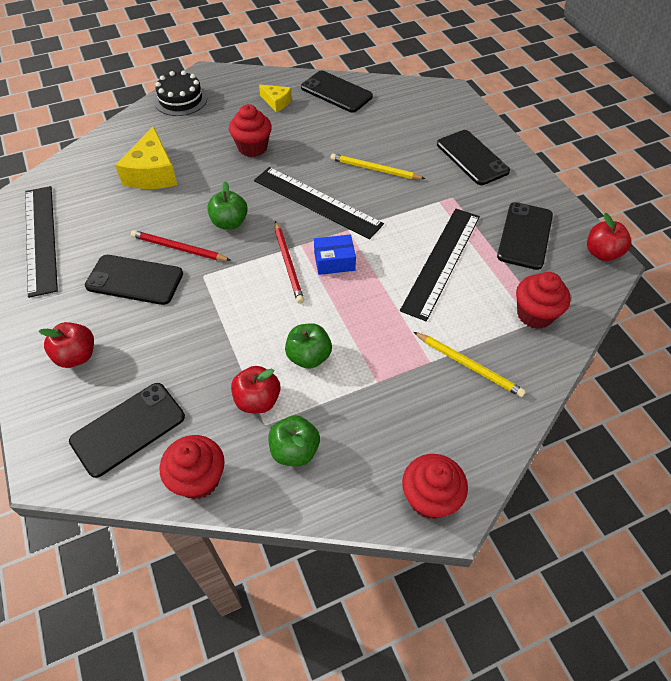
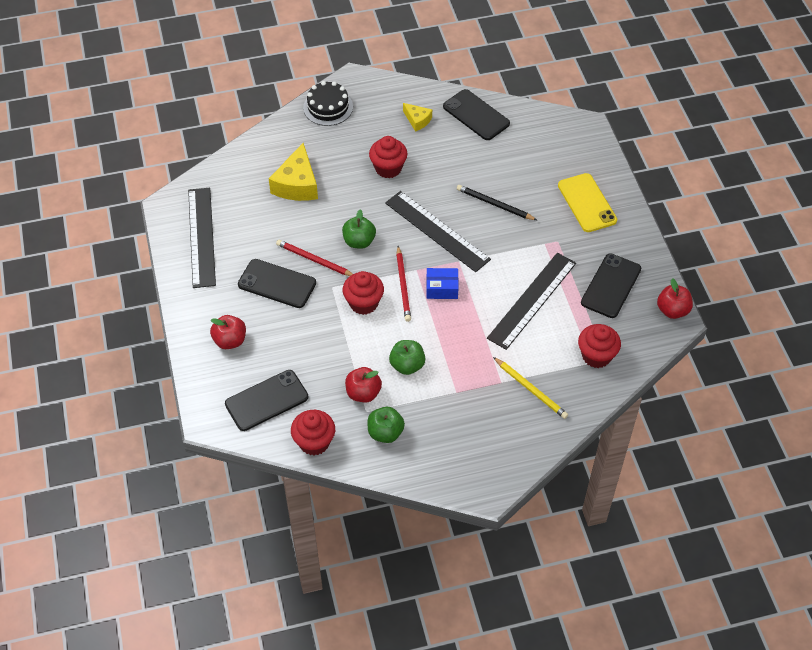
camera: 10 degrees right, 0 degrees up
yellow pencil [330,153,425,179] -> black pencil [457,185,537,220]
red cupcake [402,454,468,519] -> red cupcake moved to [343,271,384,315]
black phone [437,130,510,185] -> yellow phone [558,173,617,232]

